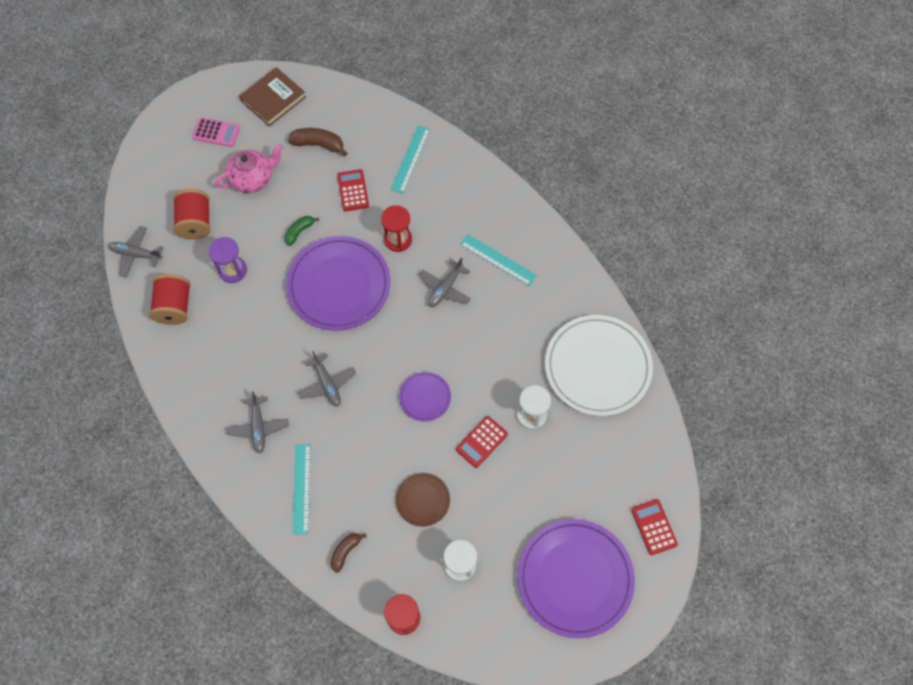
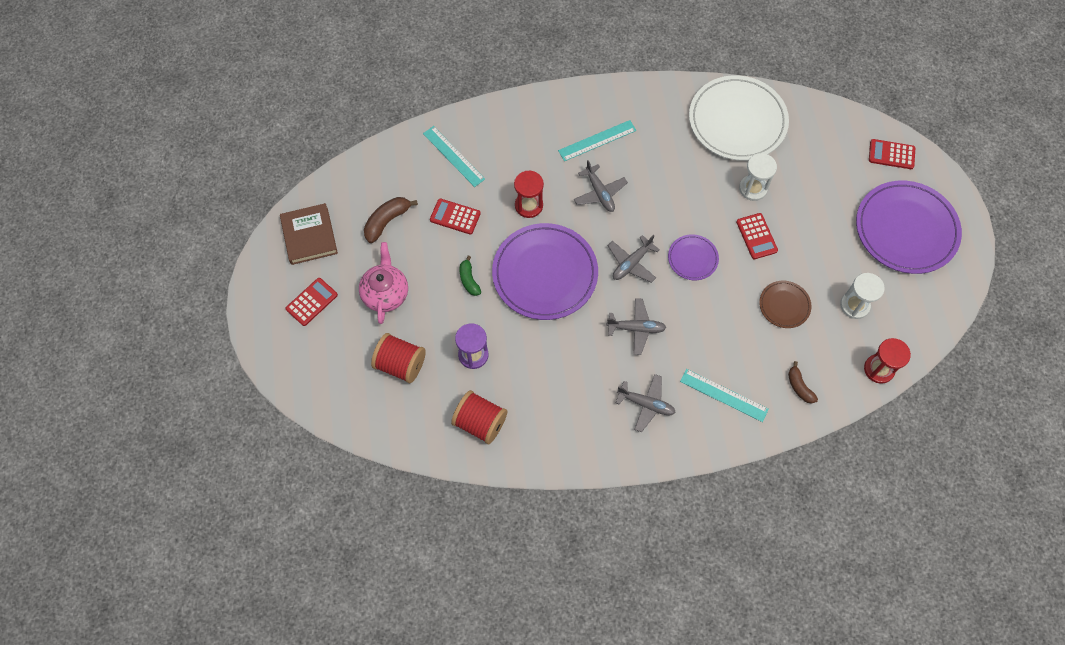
camera: 60 degrees left, 0 degrees up
grey plane [108,226,163,278] -> grey plane moved to [608,235,660,283]
pink calculator [192,117,240,147] -> red calculator [286,278,338,326]

